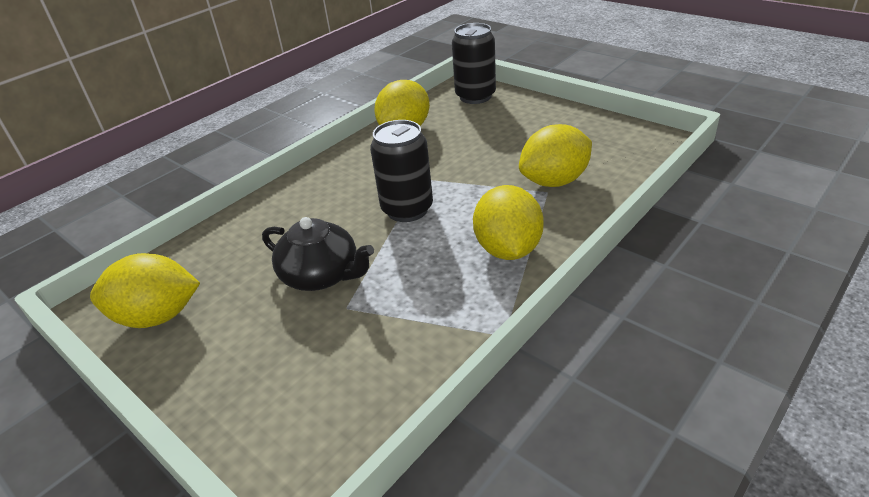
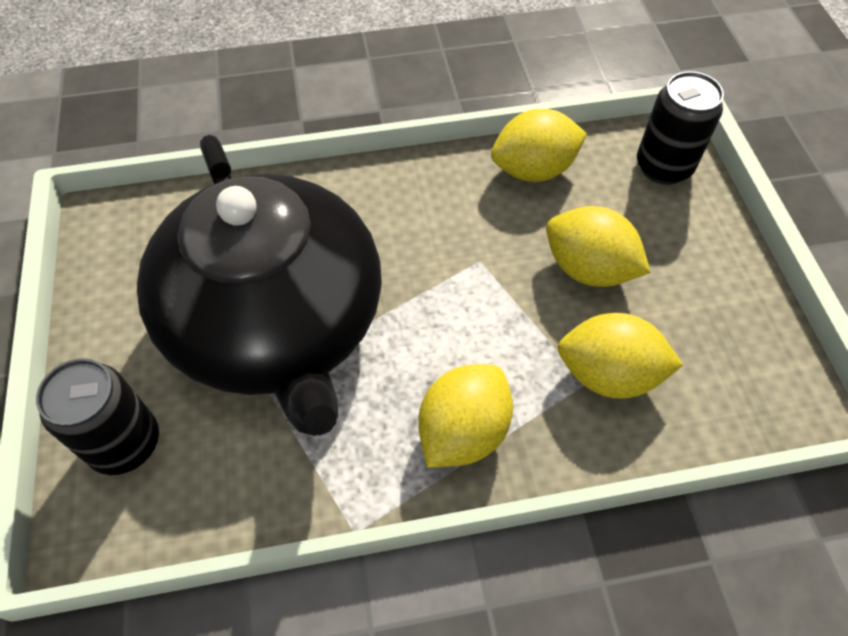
camera: 35 degrees right, 20 degrees up
yellow lemon [90,253,200,328] -> yellow lemon moved to [546,206,651,287]
black teapot [262,217,374,291] -> black teapot [137,135,382,436], size x2.37
black can [370,120,433,222] -> black can moved to [36,358,159,475]

